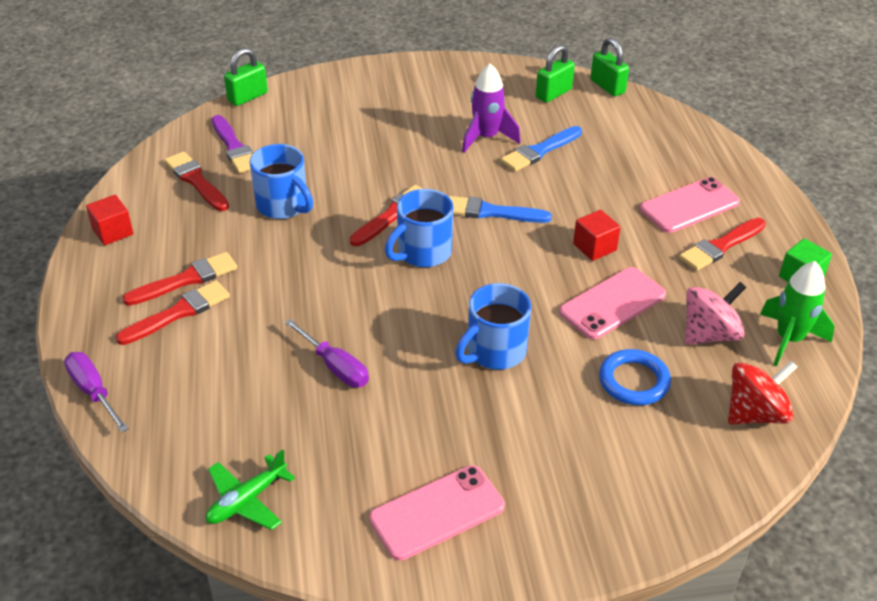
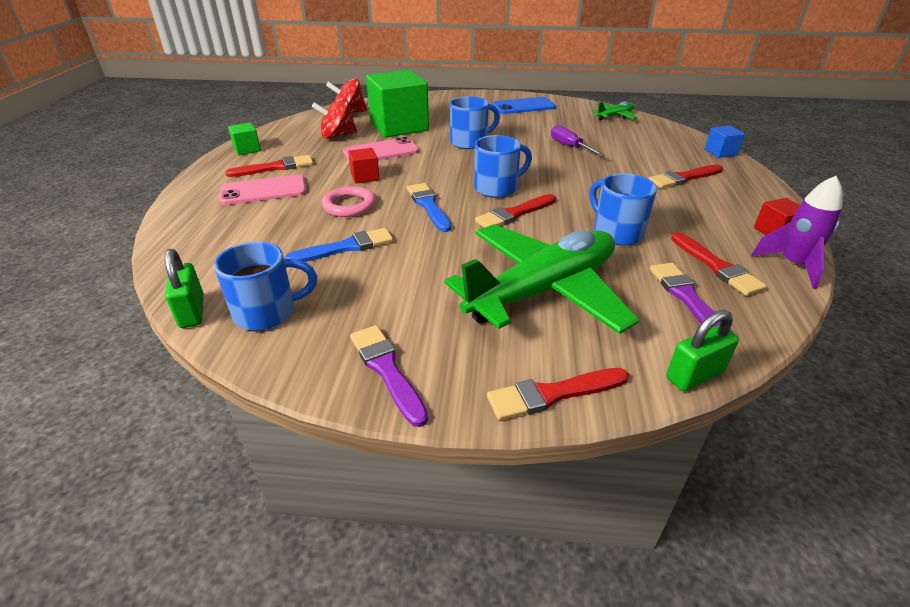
camera: 165 degrees left, 5 degrees down
purple screwdriver [64,352,129,433] -> blue cube [705,126,745,158]
red brush [122,252,237,306] -> red brush moved to [487,368,629,420]
pink phone [369,465,505,561] -> blue phone [492,97,556,114]
blue brush [448,196,552,223] -> blue brush turned 135 degrees counterclockwise [407,183,451,232]
purple rocket [462,63,520,153] -> purple rocket moved to [751,176,843,289]
green padlock [536,45,575,103] -> blue mug [214,241,317,330]
blue ring [599,349,671,405] -> green cube [366,70,429,138]
pink spinning top [685,282,747,345] -> red spinning top [312,98,357,139]
green rocket [760,261,835,367] -> none
none -> pink ring [322,186,376,217]
none -> purple brush [350,325,428,427]
none -> green plane [445,224,639,334]

